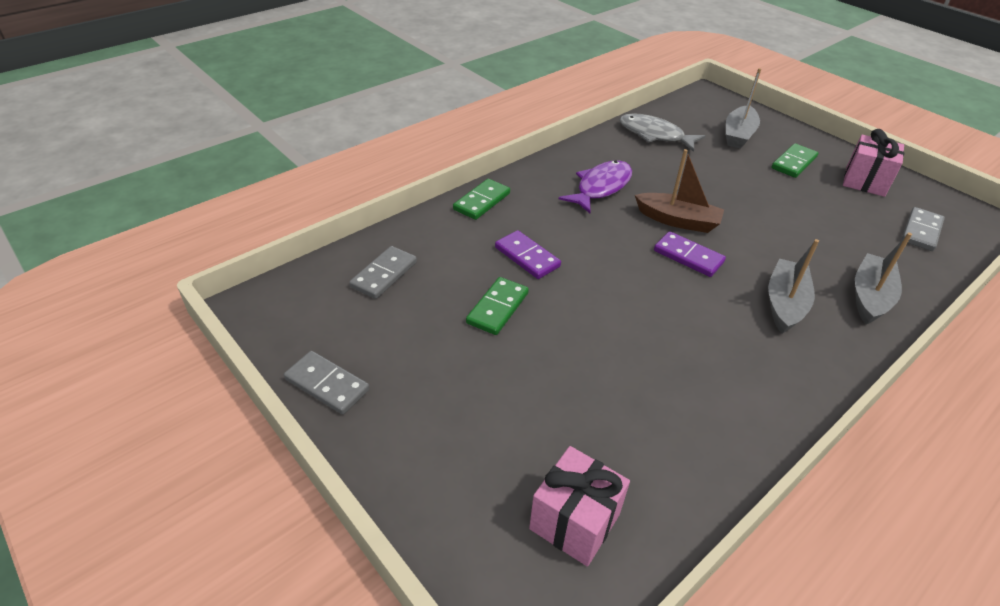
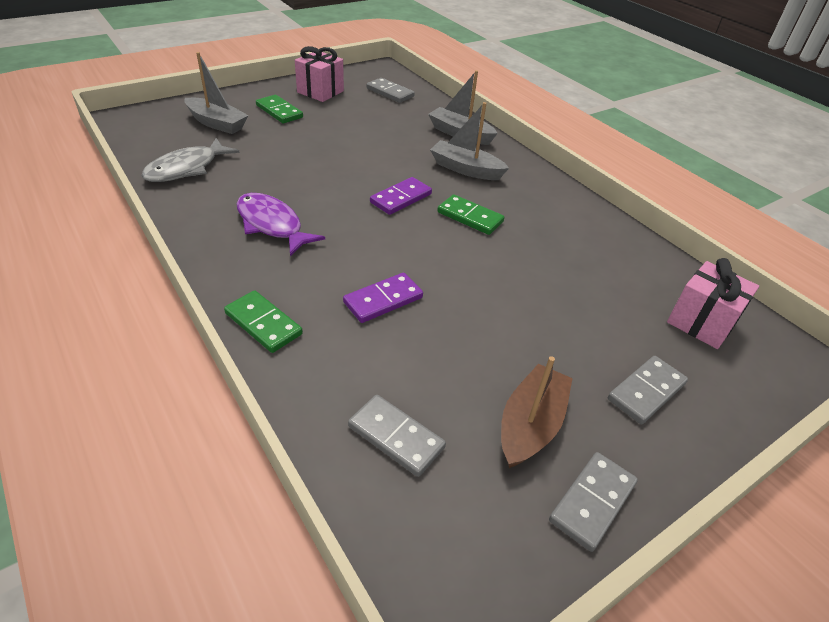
camera: 85 degrees left, 0 degrees up
green domino [466,277,529,335] -> green domino moved to [437,194,505,235]
brown boat [635,149,724,233] -> brown boat moved to [501,356,573,468]
none -> grey domino [608,356,688,424]

